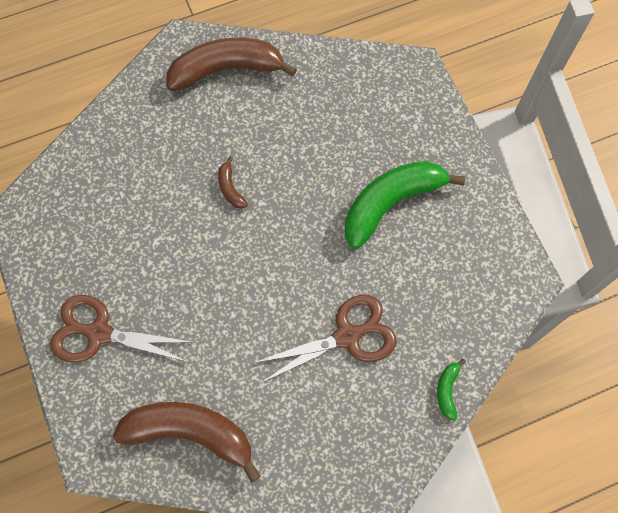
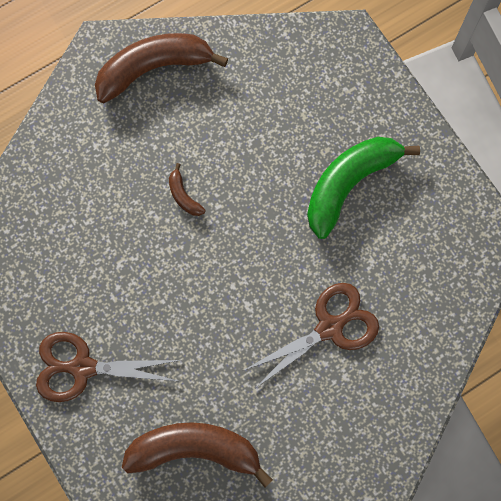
camera: 10 degrees left, 5 degrees up
green banana [437,359,466,421] -> none

